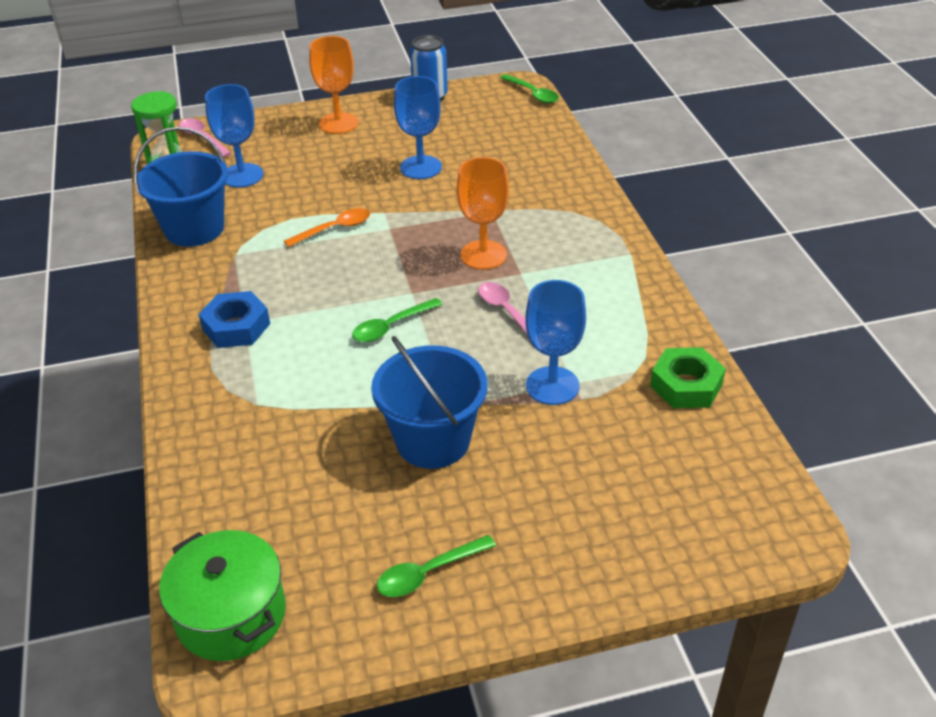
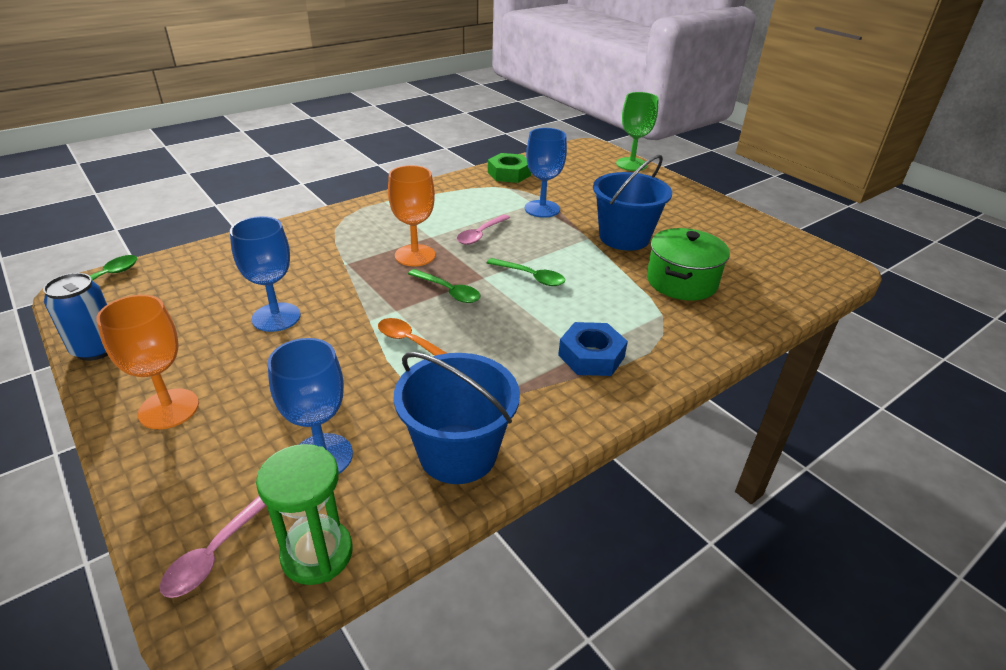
camera: 115 degrees left, 5 degrees down
green pot [159,530,286,661] -> green pot moved to [647,228,730,300]
green spoon [377,535,496,597] -> green spoon moved to [408,269,481,303]
none -> green goblet [616,92,659,171]

